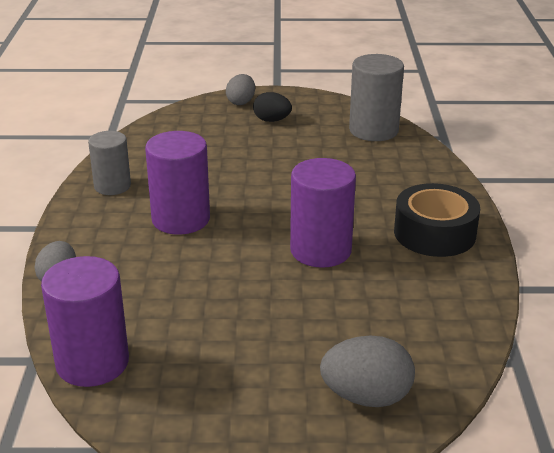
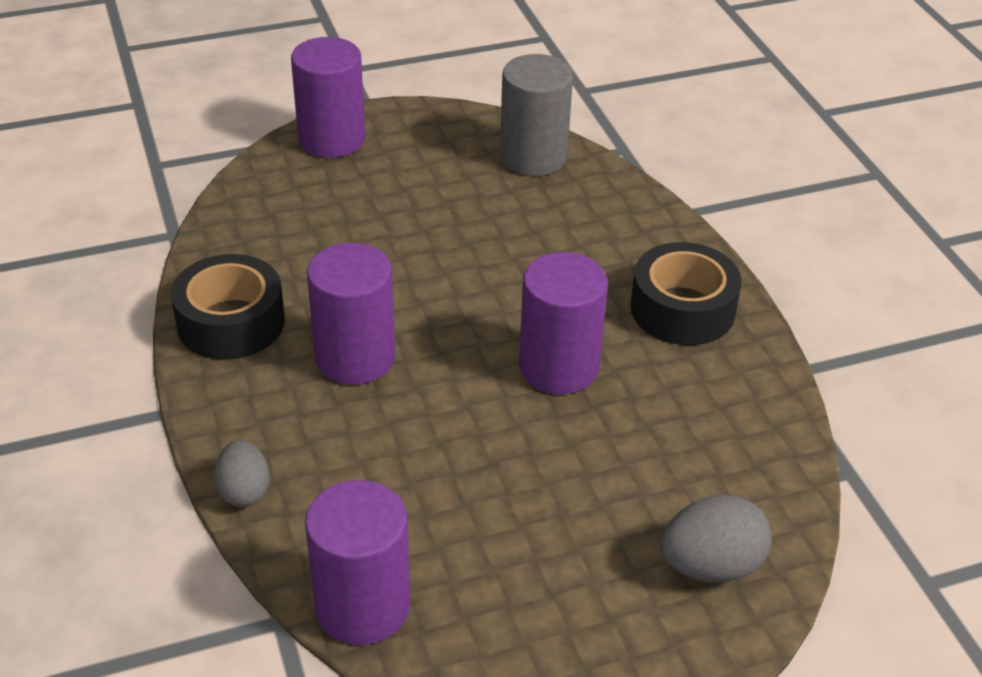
camera: 20 degrees left, 10 degrees up
grey cylinder [88,131,131,195] -> black tape [171,254,285,360]
grey egg [226,74,255,105] -> purple cylinder [291,37,365,158]
black egg [253,92,292,122] -> none

